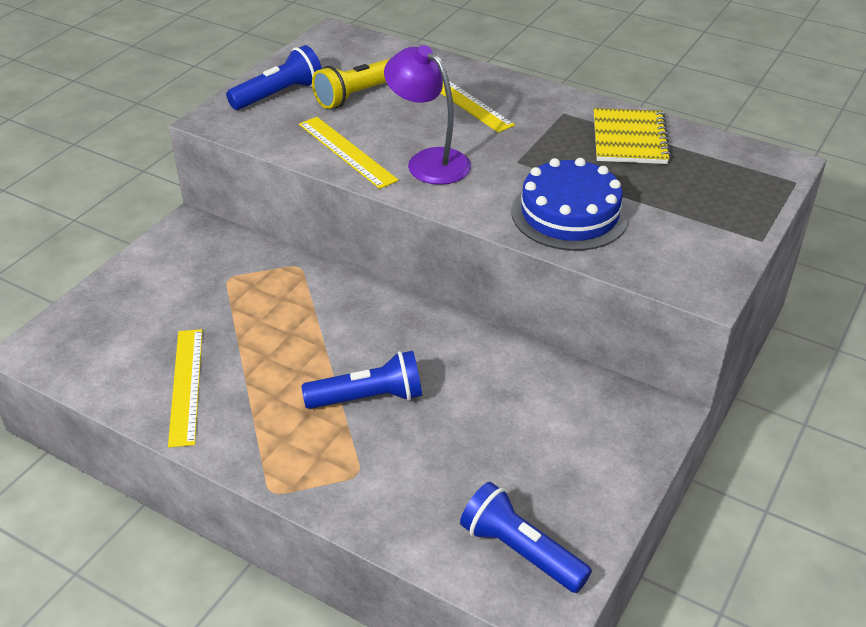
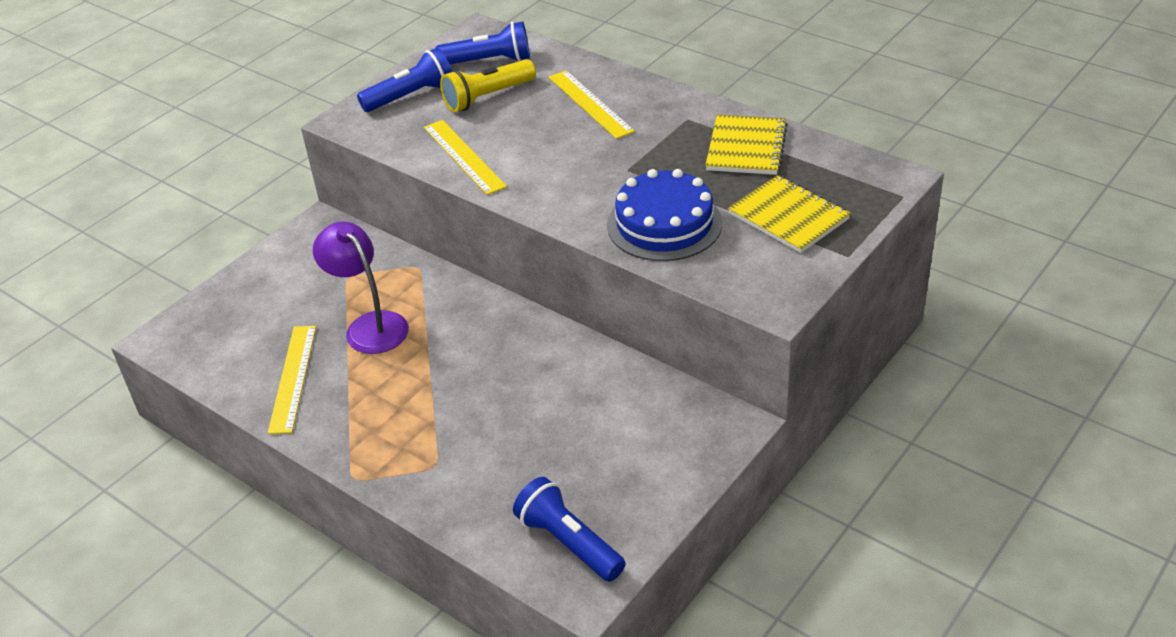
camera: 10 degrees right, 0 degrees up
blue flashlight [302,351,422,409] -> blue flashlight moved to [435,21,530,65]
purple lamp [384,45,471,185] -> purple lamp moved to [313,222,409,354]
none -> yellow notebook [728,175,851,253]

